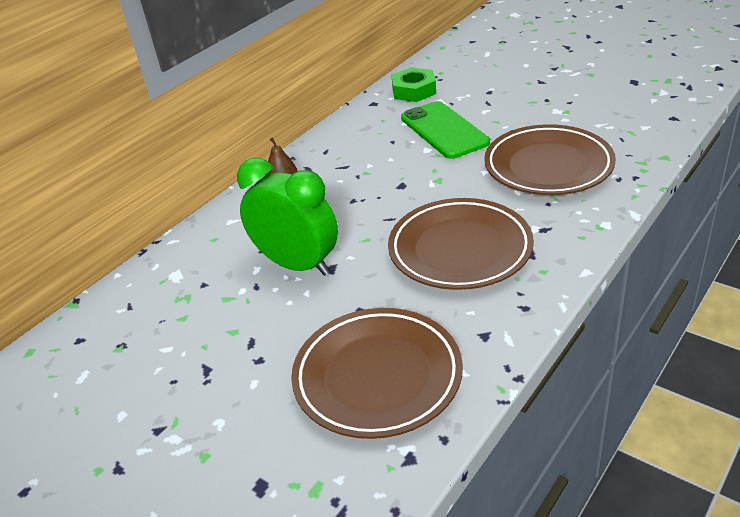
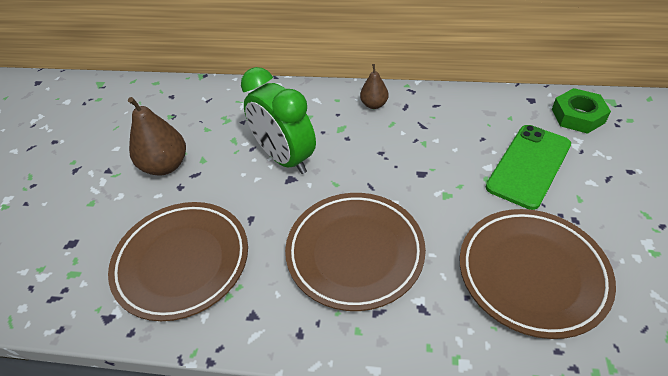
camera: 60 degrees right, 10 degrees up
green clock [237,158,338,276] -> green clock turned 135 degrees clockwise [241,67,316,174]
none -> brown pear [128,97,186,176]

